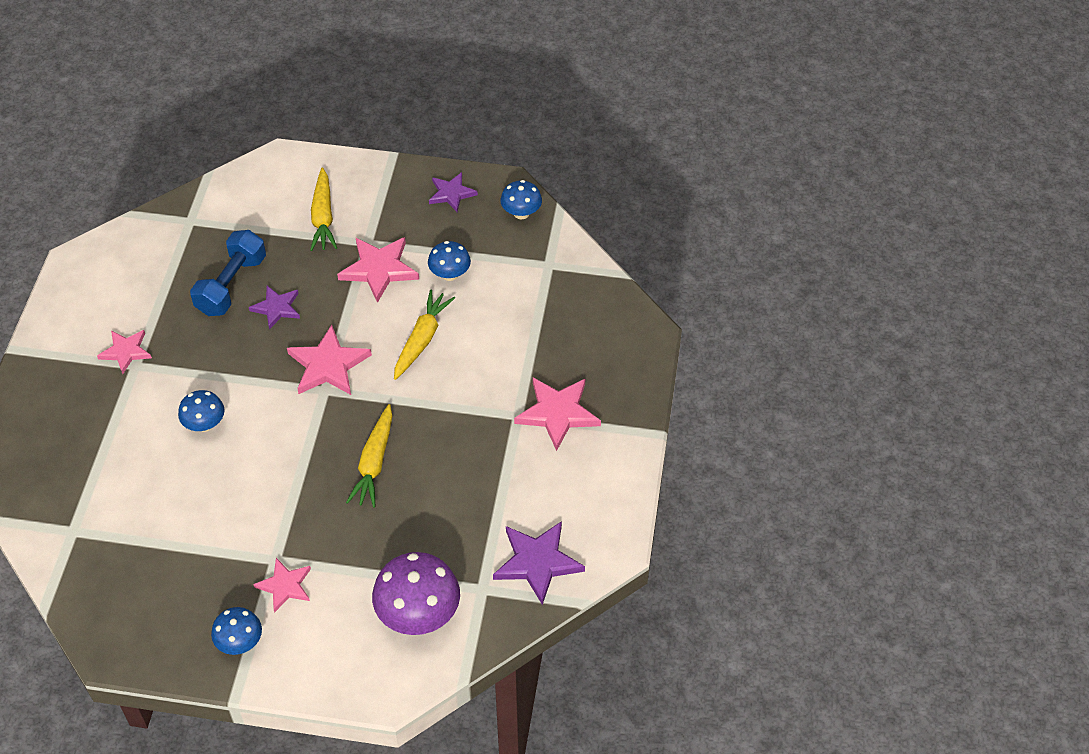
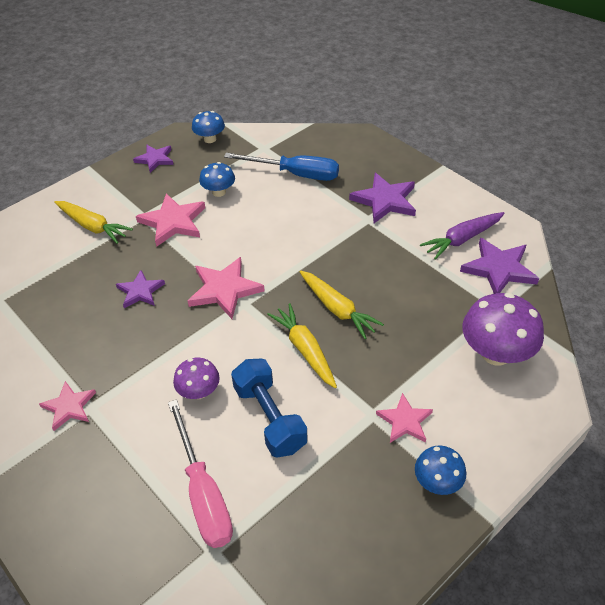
camera: 50 degrees left, 5 degrees down
blue mushroom [178,390,225,432] -> purple mushroom [173,358,220,399]
blue dumbbell [190,230,266,316] -> blue dumbbell moved to [231,359,308,457]
yellow carrot [394,290,455,380] -> yellow carrot moved to [267,303,337,388]
pink star [514,378,601,451] -> purple star [349,173,416,223]
none -> pink screwdriver [168,399,233,548]
none -> blue screwdriver [224,153,339,181]
none -> purple carrot [420,212,505,260]

